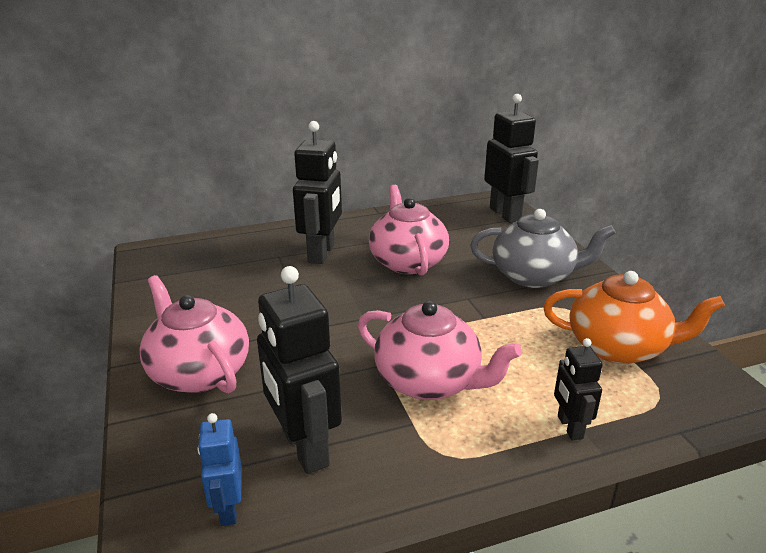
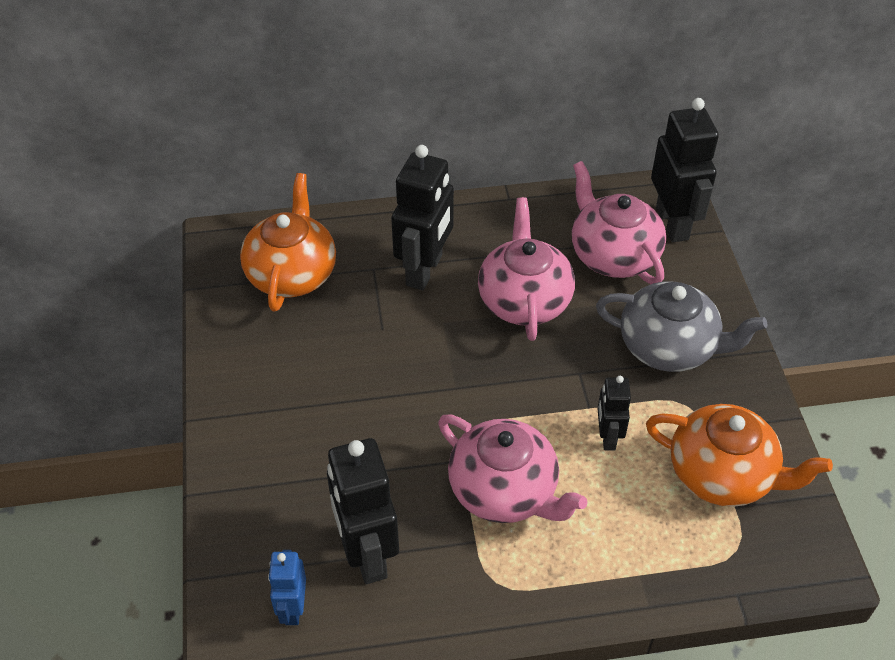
camera: 10 degrees right, 20 degrees up
pink teapot [140,275,249,393] -> pink teapot moved to [572,161,666,284]
black robot [554,338,603,440] -> black robot moved to [597,376,631,450]
none -> orange teapot [240,173,336,311]

